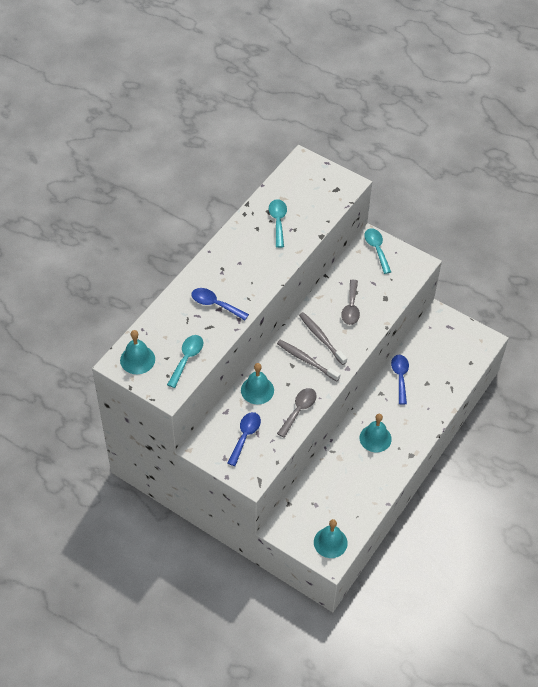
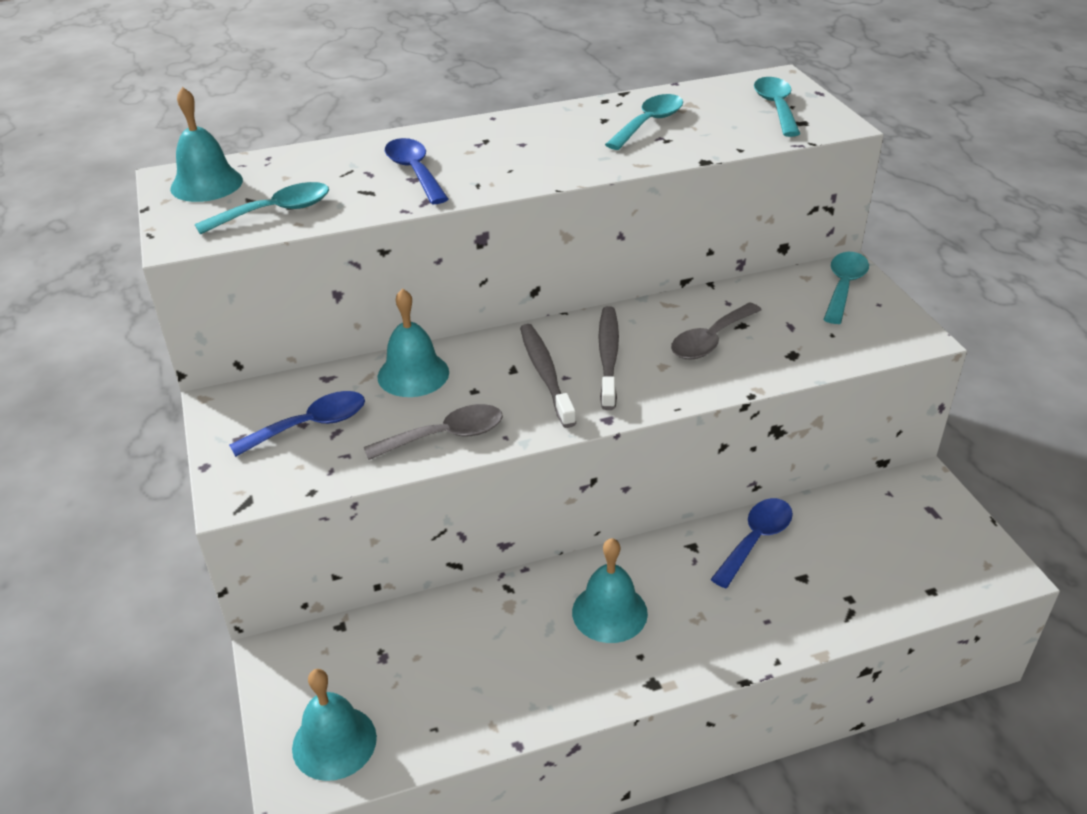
camera: 40 degrees right, 15 degrees down
none -> turquoise spoon [754,77,800,137]

